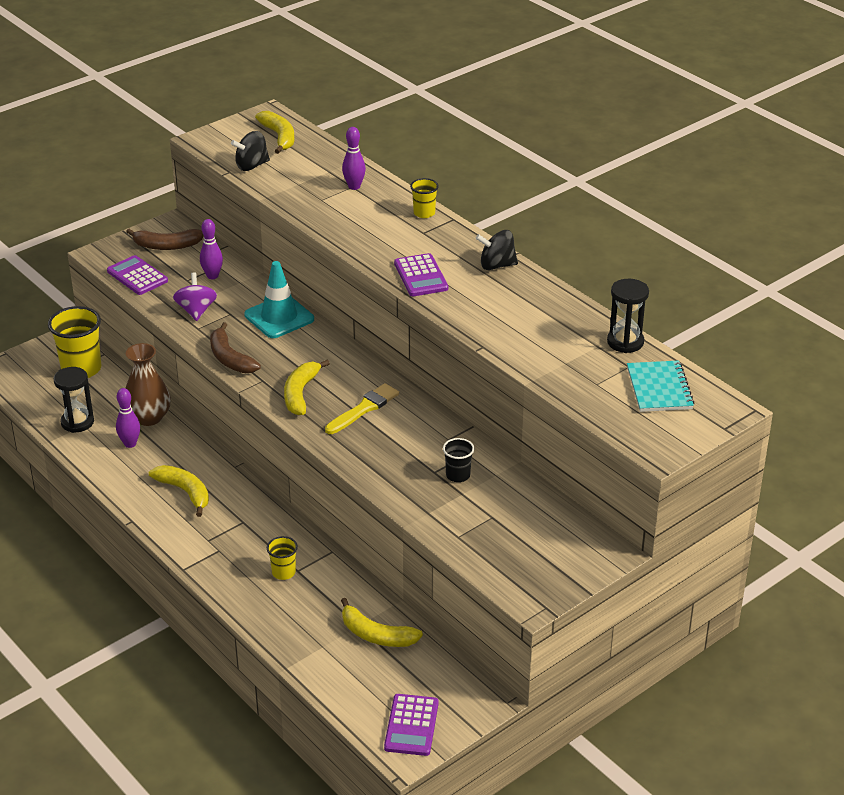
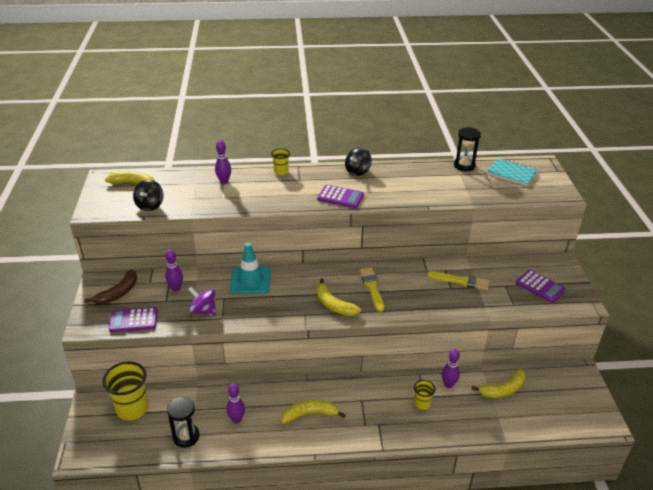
camera: 55 degrees left, 0 degrees up
brown vase [126,343,171,426] -> none
brown banana [210,322,261,373] -> none
purple calculator [384,694,439,756] -> purple calculator moved to [516,270,566,303]
black cup [443,438,474,482] -> yellow brush [427,271,489,290]
none -> purple bowling pin [442,349,460,388]

